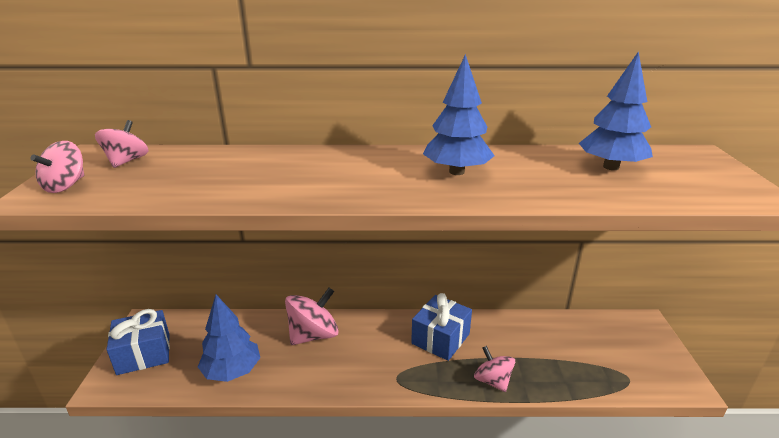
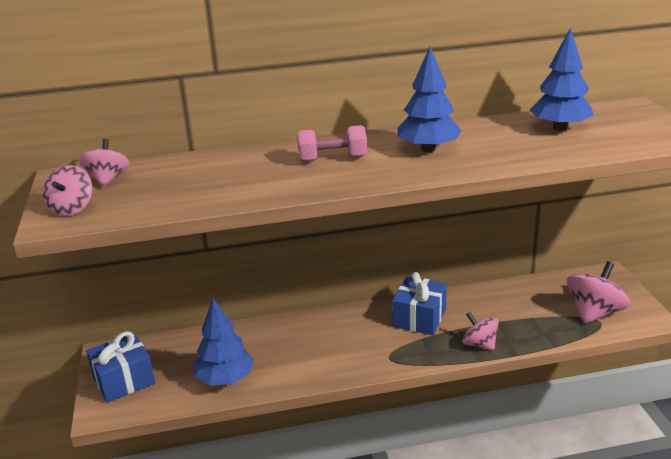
camera: 10 degrees left, 0 degrees up
pink spinning top [285,288,339,345] -> pink spinning top moved to [567,261,631,324]
none -> pink dumbbell [297,125,367,162]

